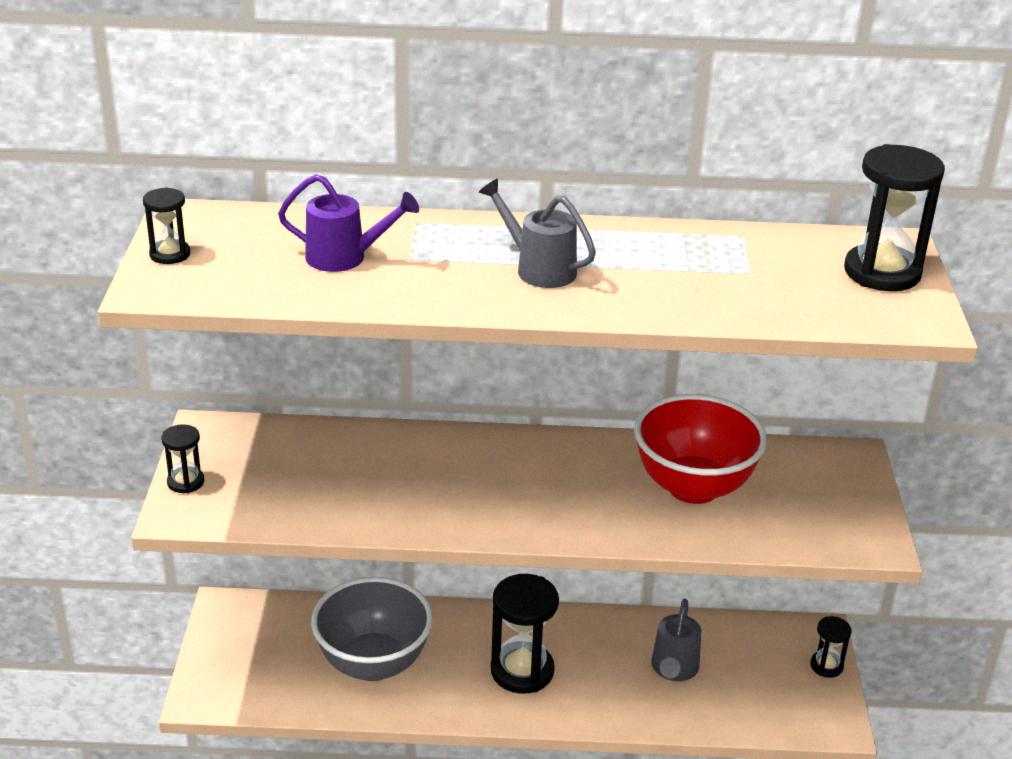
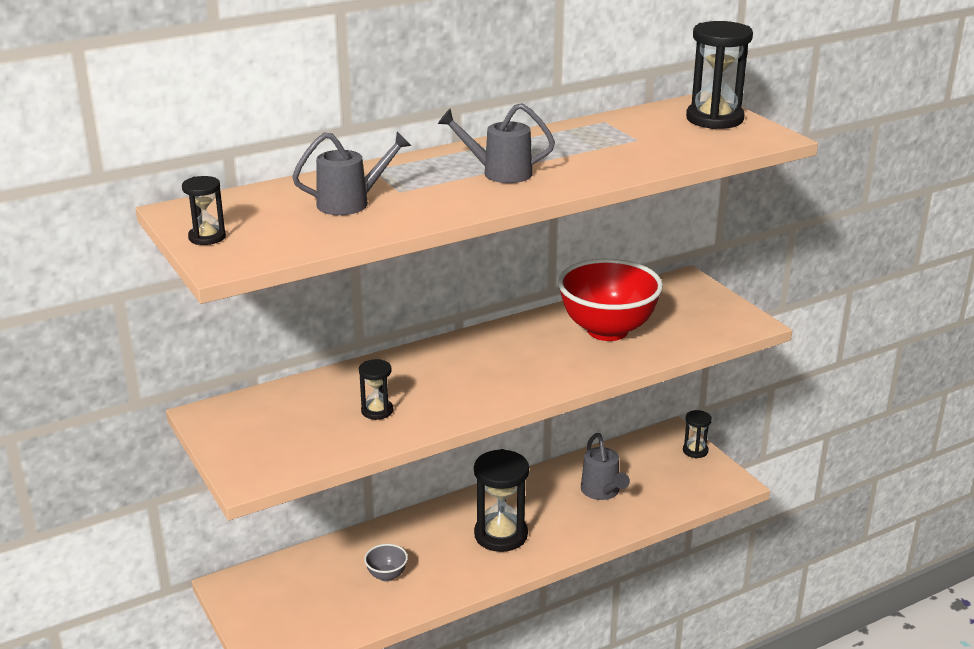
camera: 30 degrees left, 5 degrees down
black hourglass [161,424,204,493] -> black hourglass moved to [359,359,393,420]
purple watering can [278,174,419,272] -> grey watering can [292,131,412,215]
grey bowl [311,577,433,681] -> grey bowl [364,544,408,582], size x0.41

